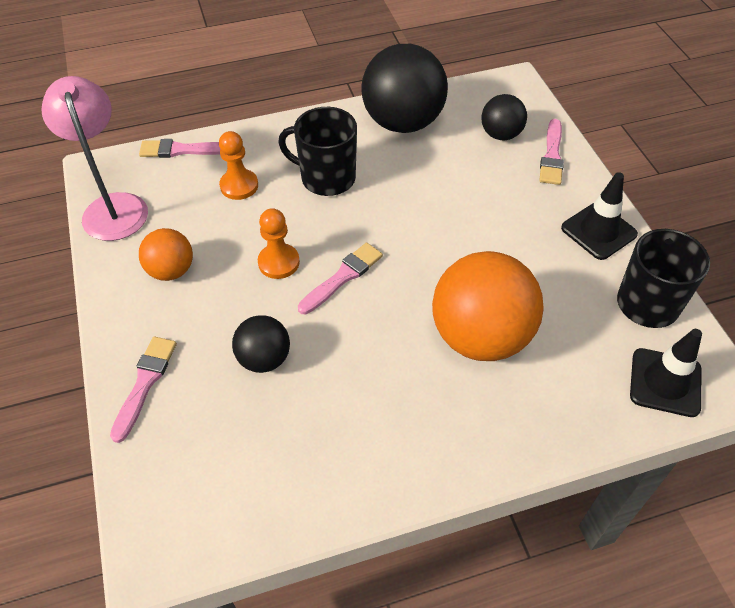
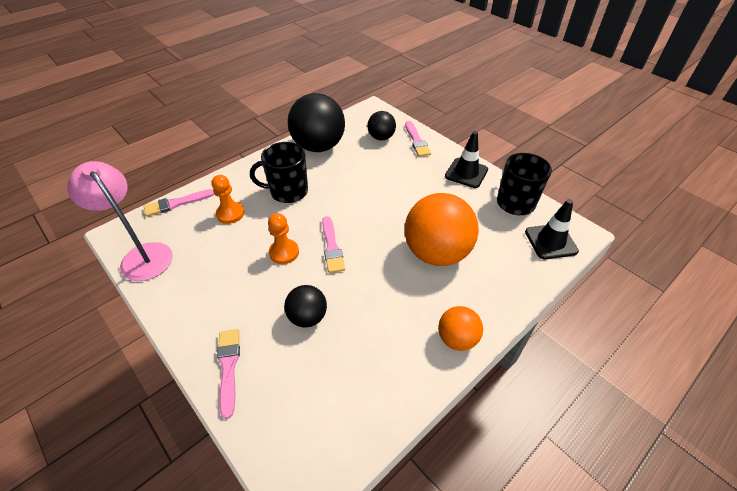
camera: 25 degrees left, 5 degrees down
orange ball [139,228,193,281] -> orange ball moved to [438,306,483,351]
pink brush [298,243,383,314] -> pink brush turned 150 degrees clockwise [322,216,345,273]

